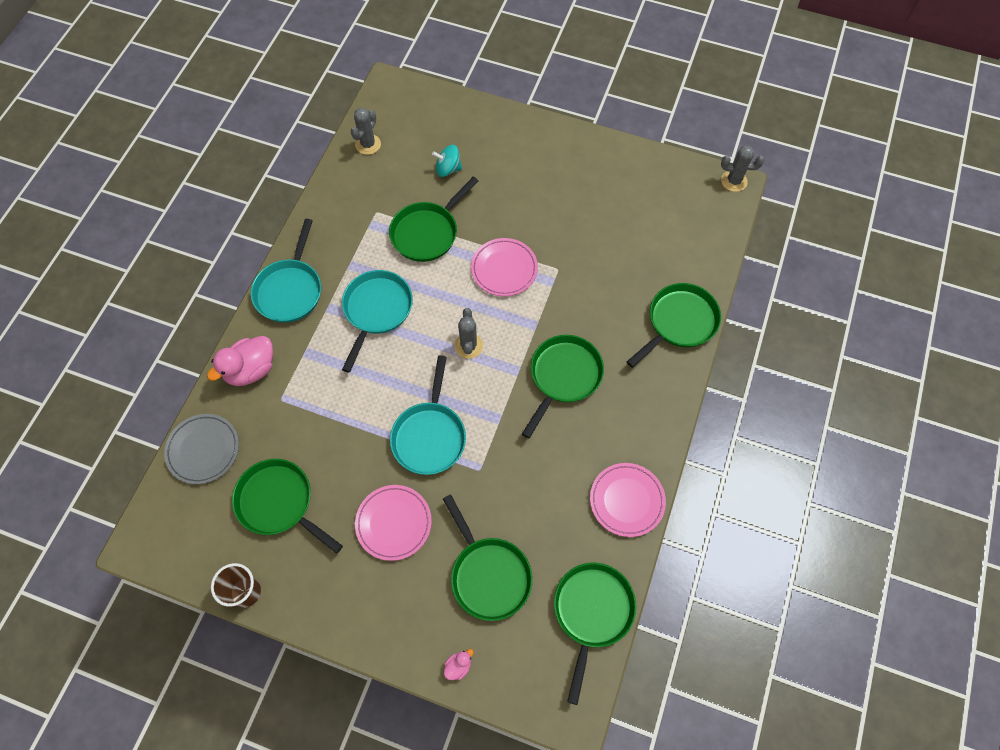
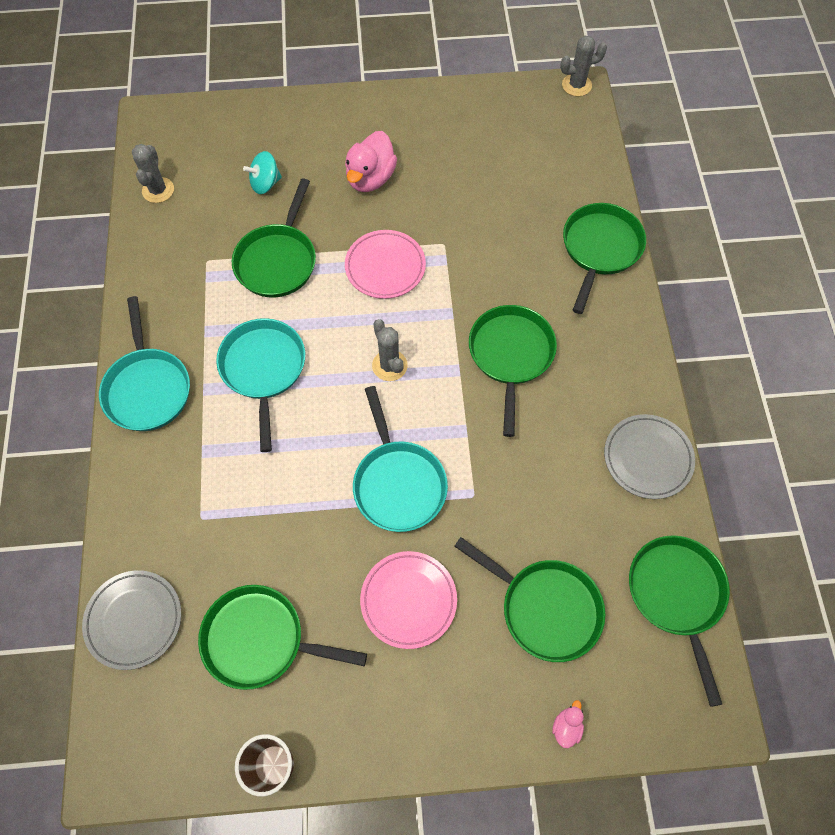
camera: 25 degrees left, 0 degrees up
pink duck [207,336,273,386] -> pink duck moved to [345,131,397,192]
pink plate [590,463,666,537] -> grey plate [604,414,695,499]

